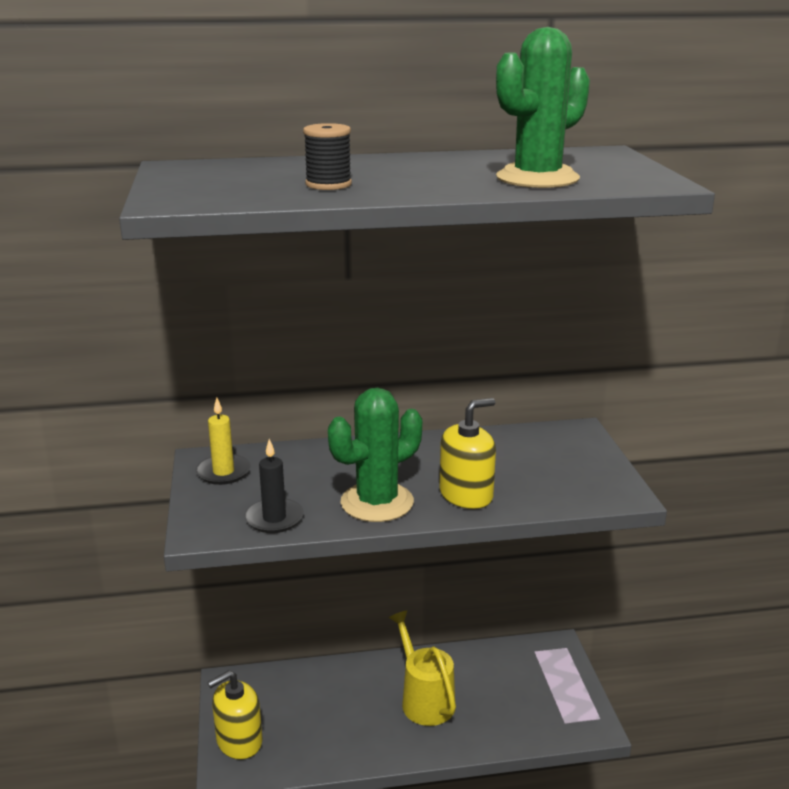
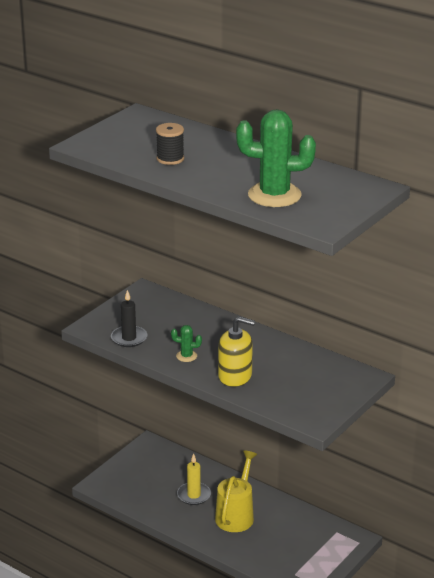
camera: 45 degrees right, 5 degrees up
yellow candle [196,397,251,485] -> yellow candle moved to [177,454,211,505]
yellow soap dispenser [207,670,262,760] -> none
green cactus [328,388,422,522] -> green cactus [171,325,202,362], size x0.44

